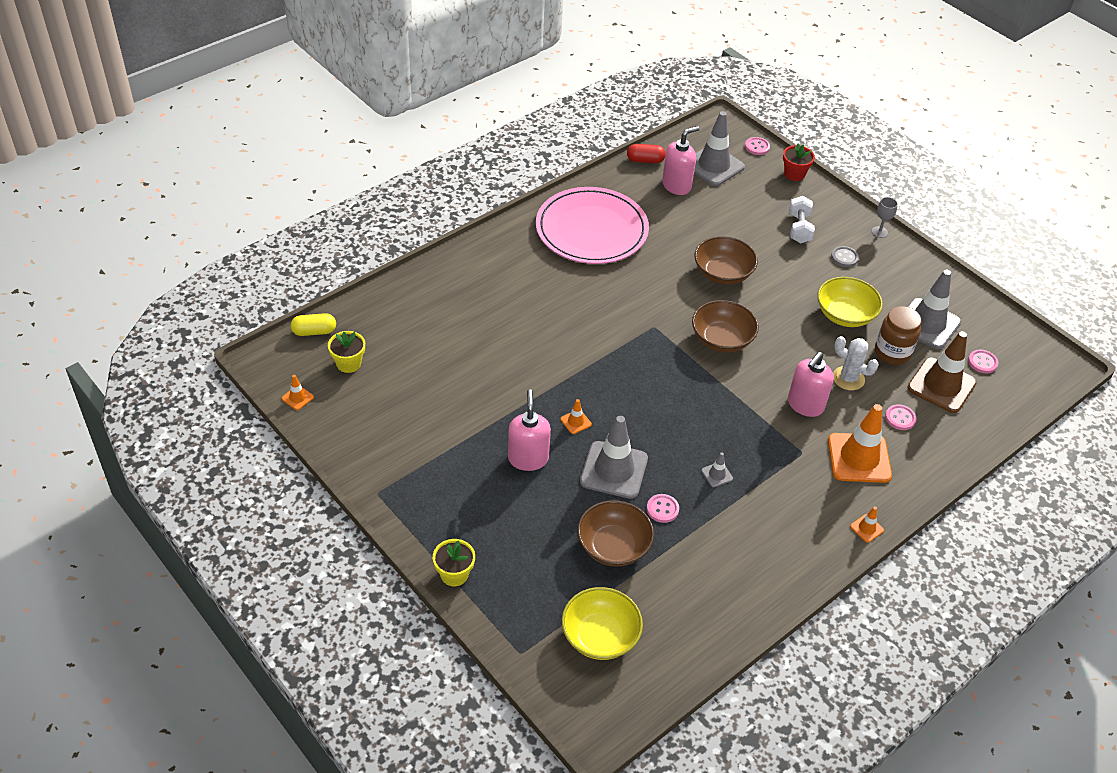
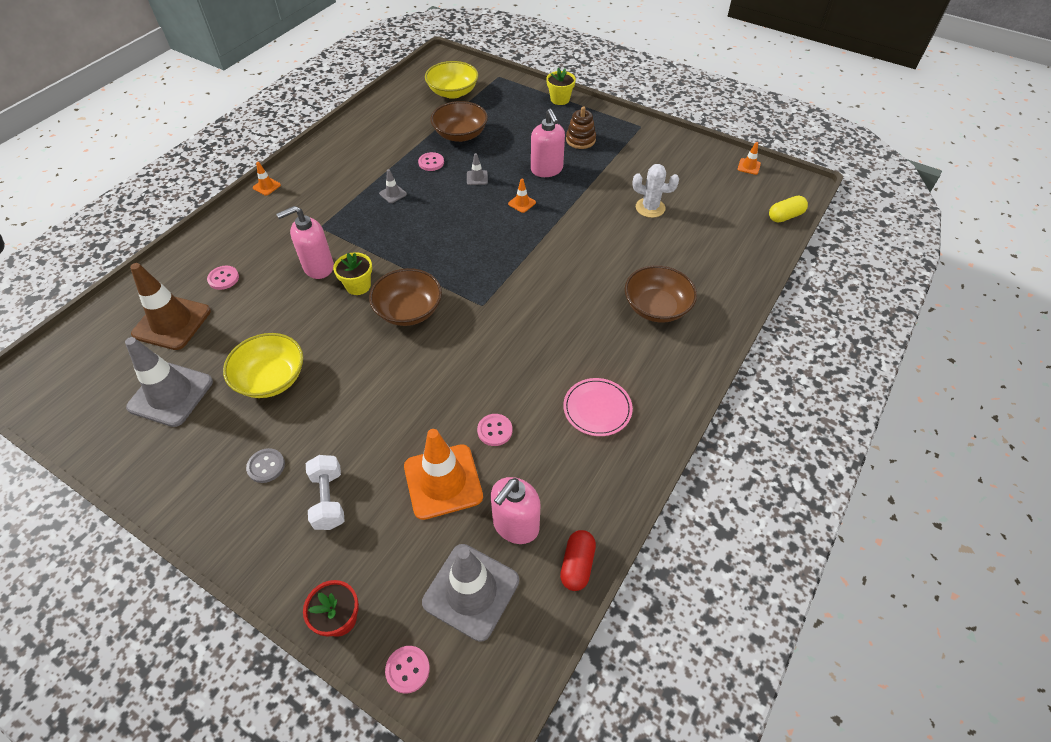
camera: 165 degrees right, 5 degrees up
yellow flower pot [328,331,365,373] -> yellow flower pot moved to [333,252,372,295]
pink plate [536,187,649,264] -> pink plate [563,378,633,436], size x0.47
grey traffic cone [580,416,648,499] -> grey traffic cone [467,153,488,185], size x0.43
red capsule [627,144,666,163] -> red capsule turned 60 degrees counterclockwise [560,530,596,591]
brown bowl [694,236,758,285] -> brown bowl moved to [625,265,697,323]
pink soap dispenser [788,352,834,417] -> pink soap dispenser turned 135 degrees counterclockwise [276,206,334,279]
orange traffic cone [828,404,892,483] -> orange traffic cone moved to [404,429,483,520]
white cactus [833,336,879,390] -> white cactus moved to [632,164,679,218]
grey goblet [872,197,898,238] -> none
brown jar [875,306,922,365] -> none
pink button [968,350,998,373] -> pink button moved to [477,414,512,446]
none -> brown stacking toy [566,106,596,149]

